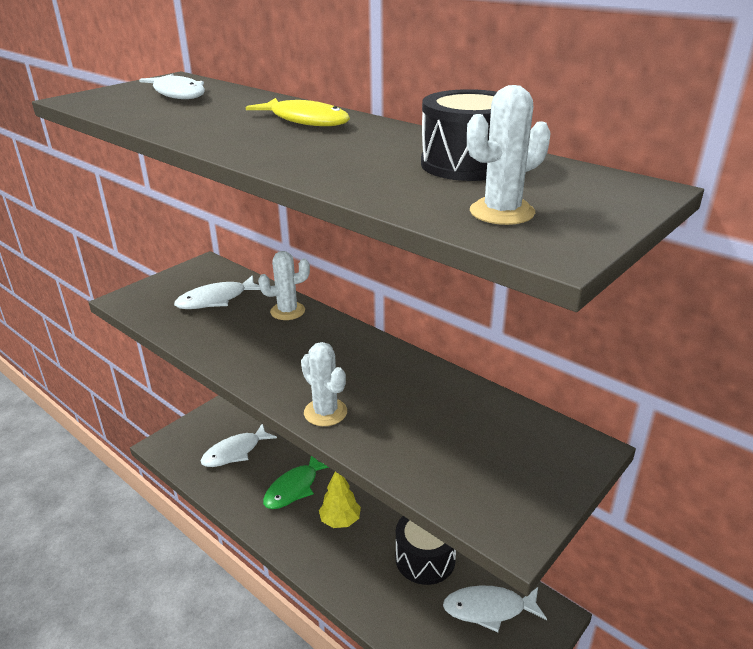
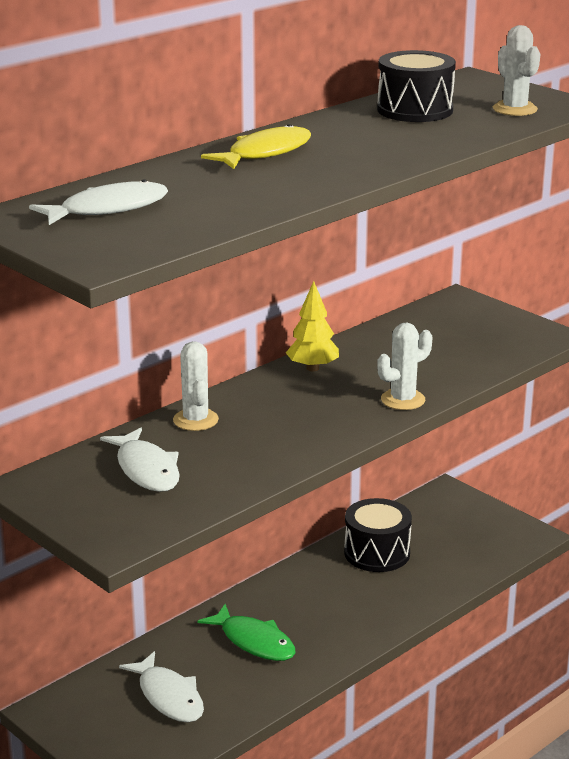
camera: 85 degrees left, 5 degrees down
yellow tree [319,472,361,528] -> yellow tree moved to [286,281,339,371]
white fish [443,585,547,632] -> none

